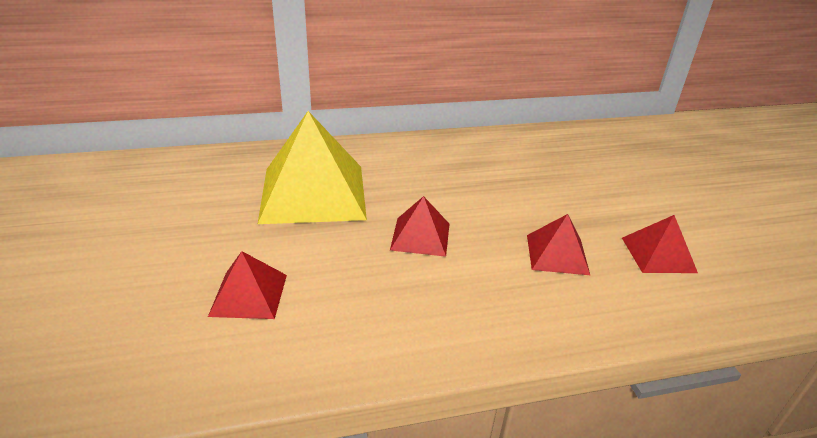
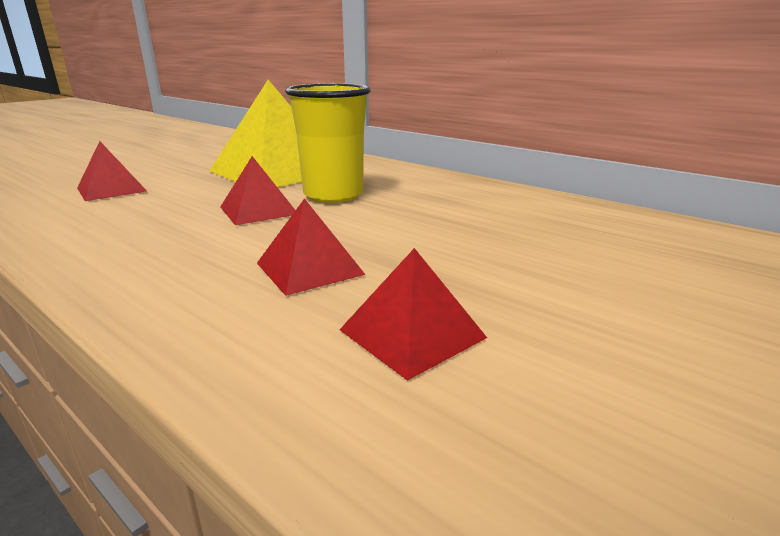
camera: 55 degrees right, 10 degrees down
none -> yellow cup [285,83,371,203]

